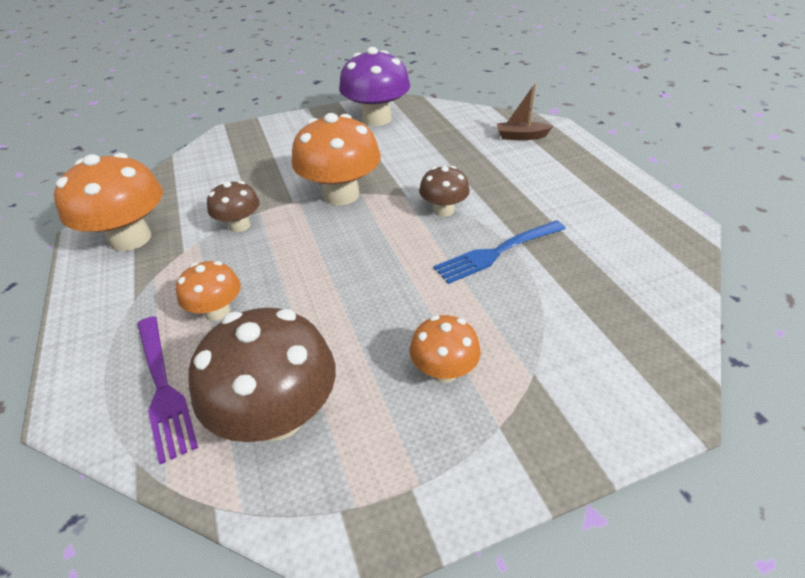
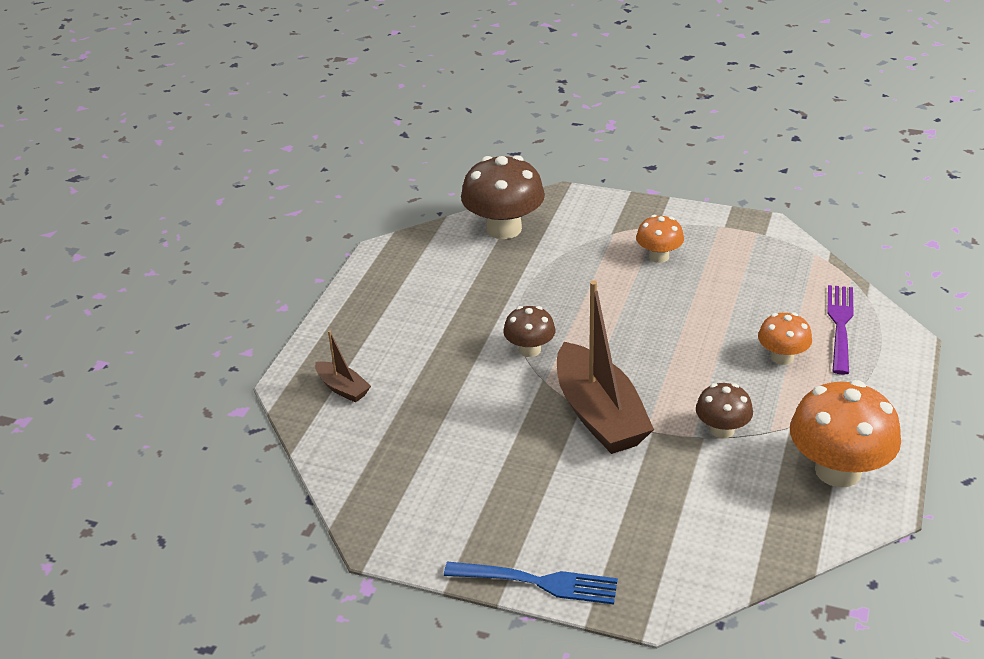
camera: 140 degrees left, 5 degrees down
brown mushroom [188,308,336,442] -> brown mushroom moved to [461,155,545,239]
orange mushroom [292,113,381,205] -> brown boat [557,280,654,454]
purple mushroom [339,47,410,126] -> none
blue fork [433,220,566,284] -> blue fork moved to [444,562,618,604]

